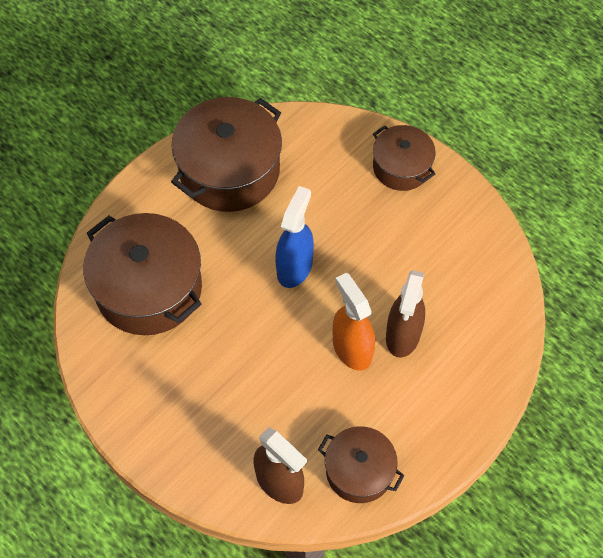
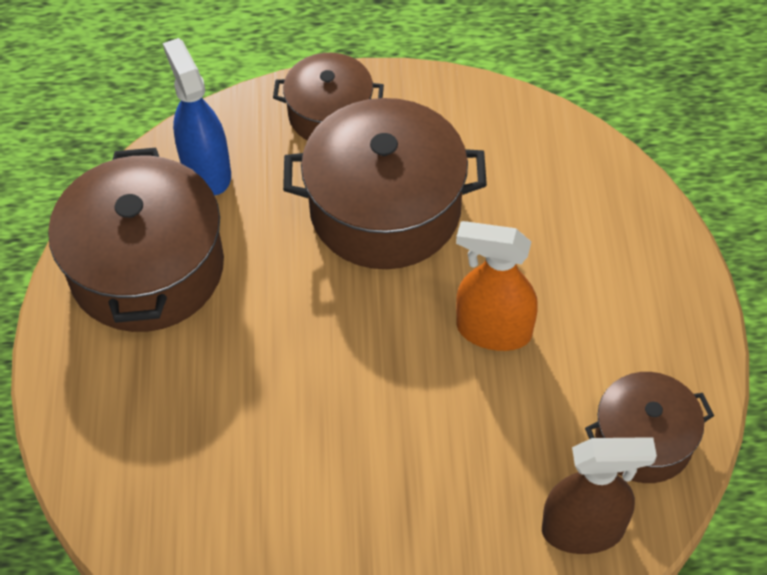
camera: 45 degrees left, 5 degrees down
brown pot [83,213,202,335] -> brown pot moved to [283,98,487,269]
blue spray bottle [275,186,314,288] -> blue spray bottle moved to [163,38,231,196]
brown spray bottle [386,270,425,357] -> none

